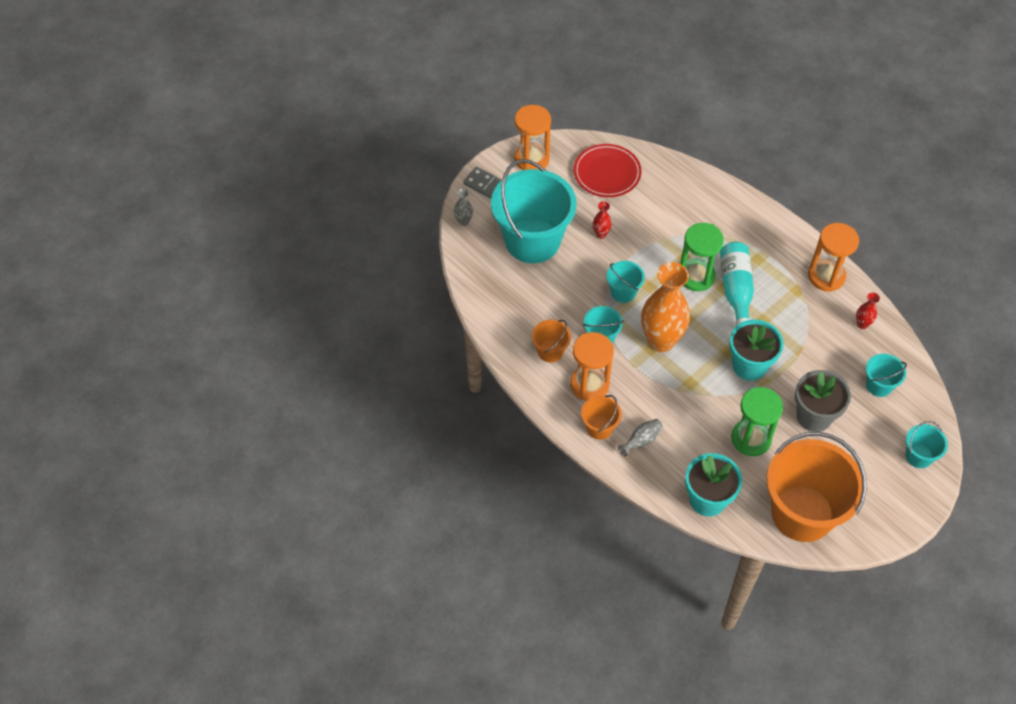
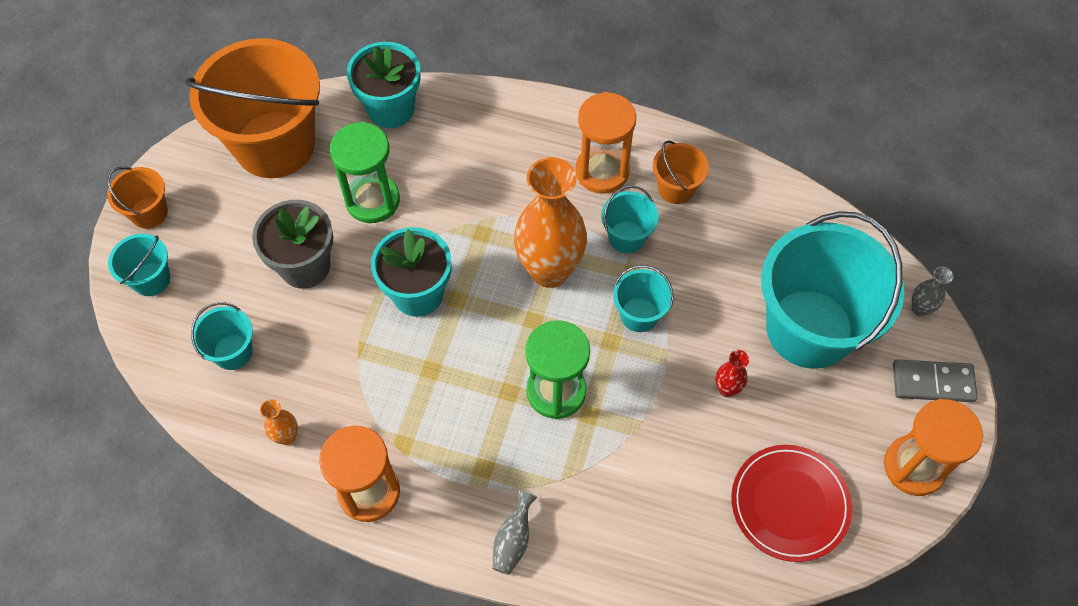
camera: 150 degrees right, 5 degrees up
orange bucket [581,395,622,440] -> orange bucket moved to [107,167,168,229]
grey vase [618,419,663,456] -> grey vase moved to [492,490,537,575]
turquoise bottle [720,242,754,326] -> none
red vase [856,292,880,329] -> orange vase [260,399,298,445]

